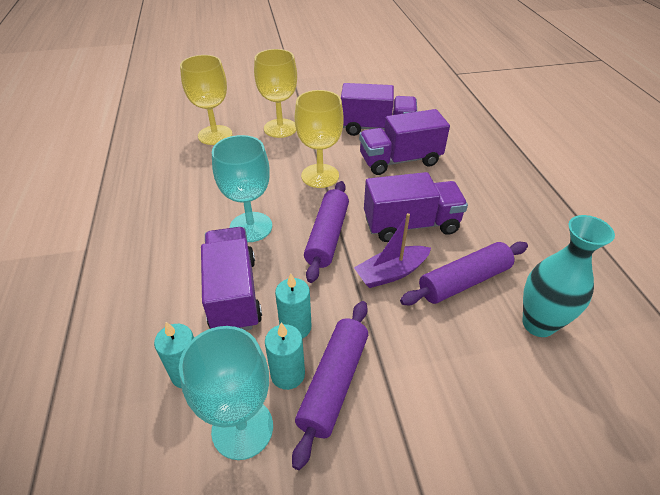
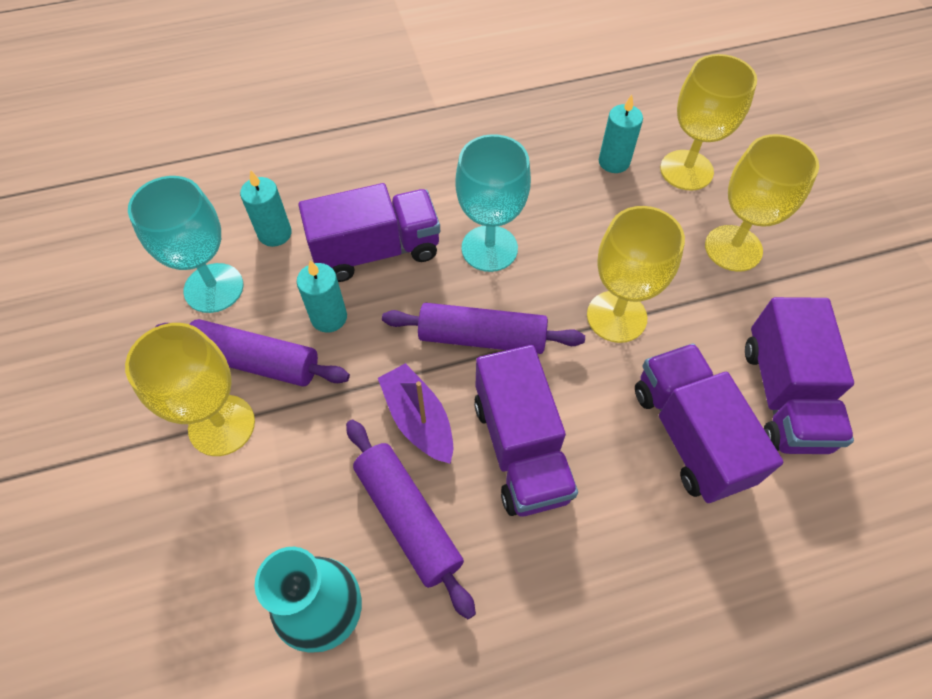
camera: 85 degrees right, 15 degrees up
turquoise candle [265,323,305,390] -> turquoise candle moved to [599,95,643,173]
none -> yellow goblet [125,323,255,456]

